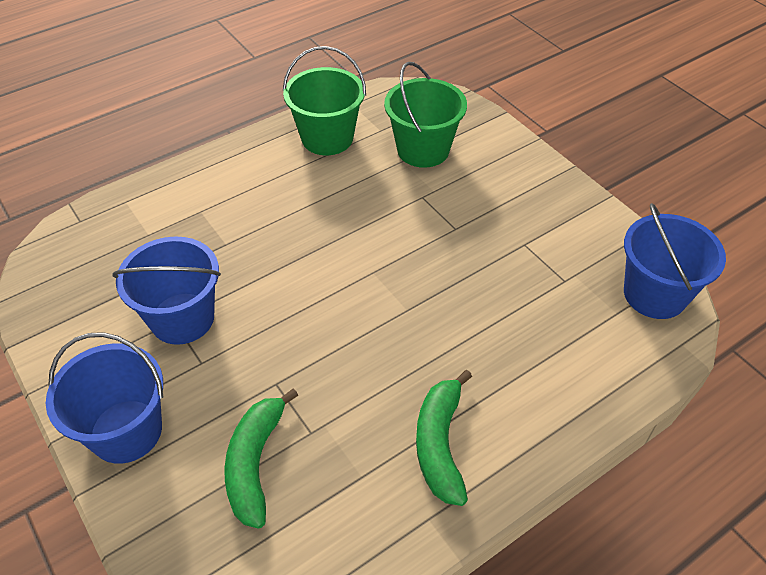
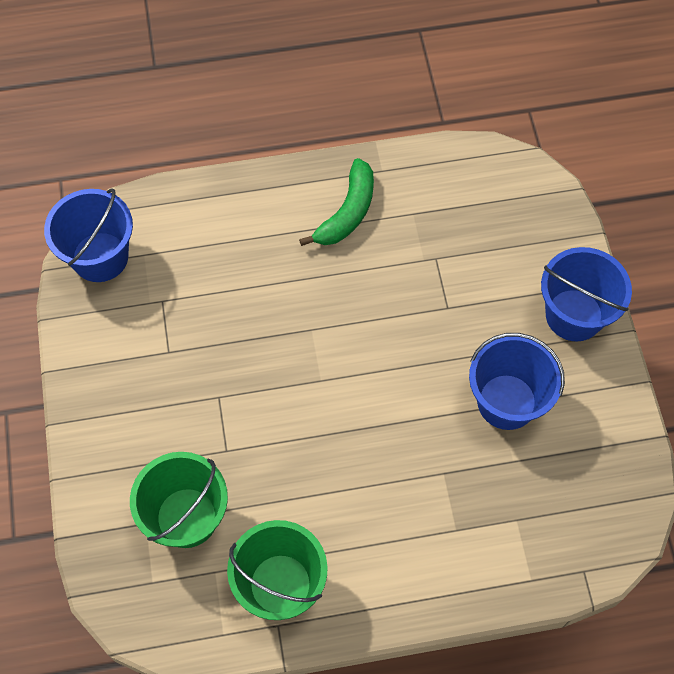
camera: 155 degrees left, 15 degrees up
green banana [224,388,298,529] -> none

